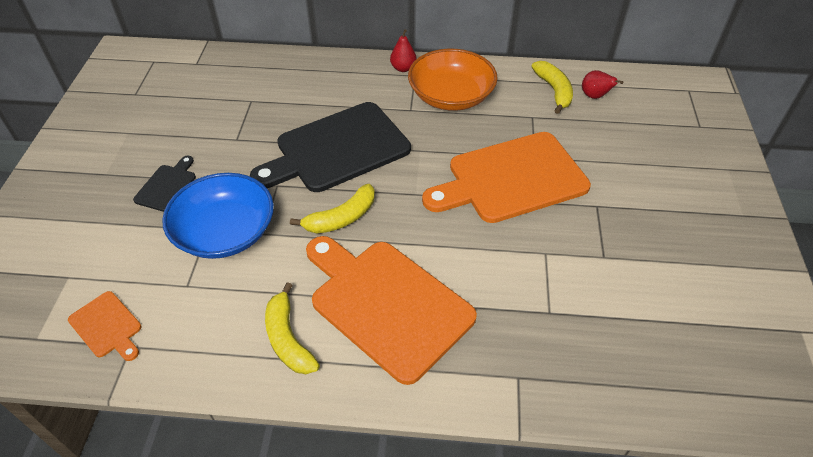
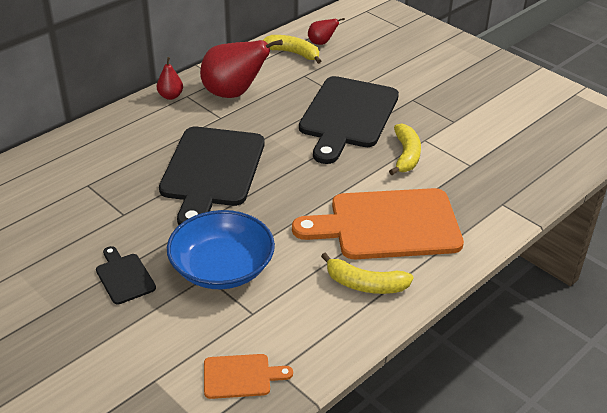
camera: 50 degrees left, 10 degrees down
yellow banana [290,184,375,233] -> yellow banana moved to [389,124,421,175]
orange bowl [408,49,498,111] -> red pear [200,39,283,98]
orange cutting board [422,132,591,223] -> black cutting board [299,76,399,164]

